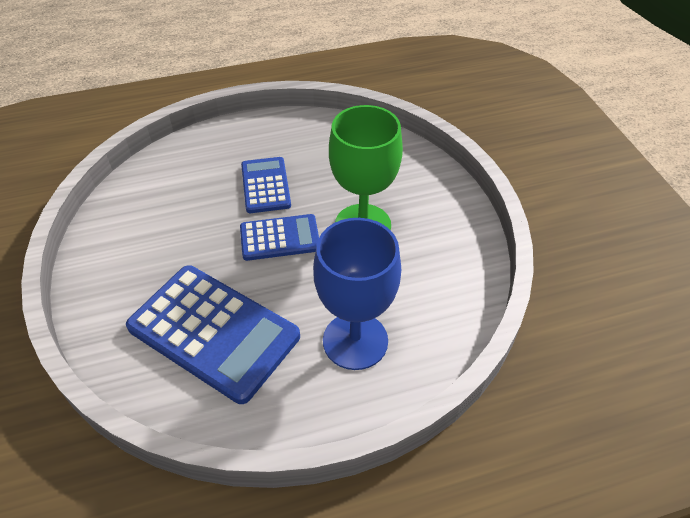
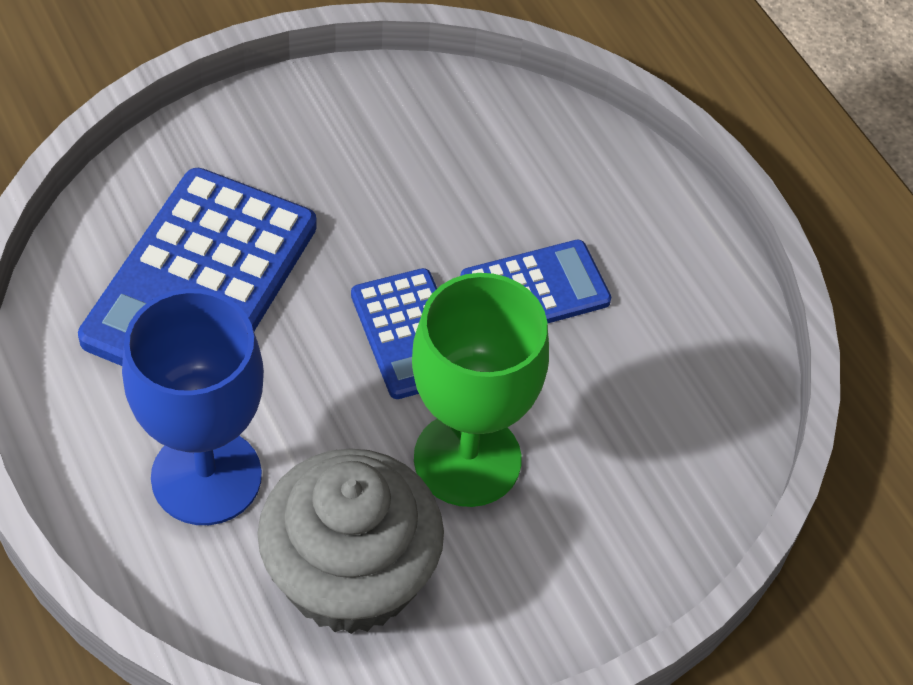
camera: 75 degrees right, 5 degrees up
none -> grey cupcake [257,448,444,634]

